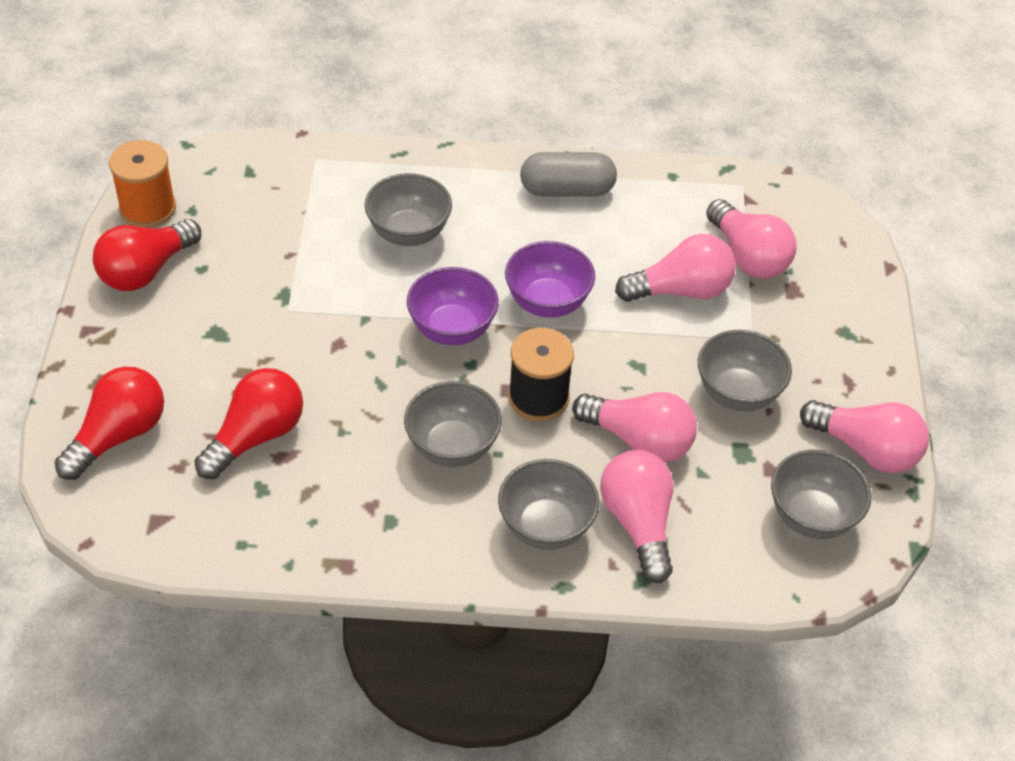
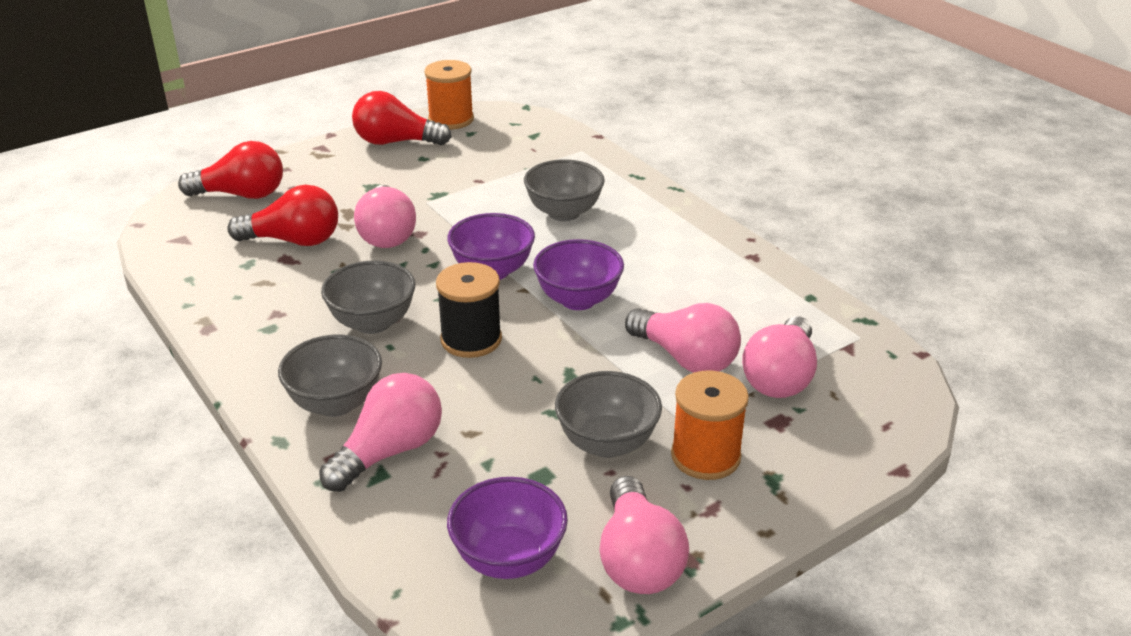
camera: 55 degrees right, 15 degrees down
grey capsule [520,152,617,197] -> none
pink light bulb [572,392,697,462] -> pink light bulb moved to [354,185,416,248]
grey bowl [771,450,872,539] -> purple bowl [447,477,568,579]
none -> orange spool [671,371,749,480]

